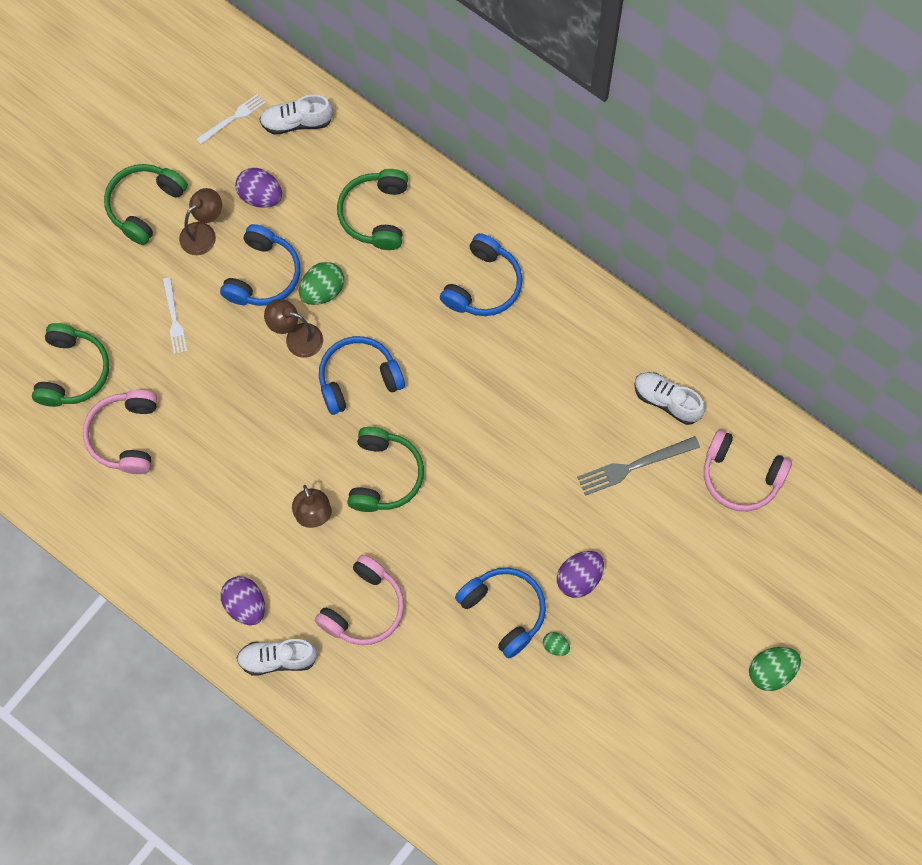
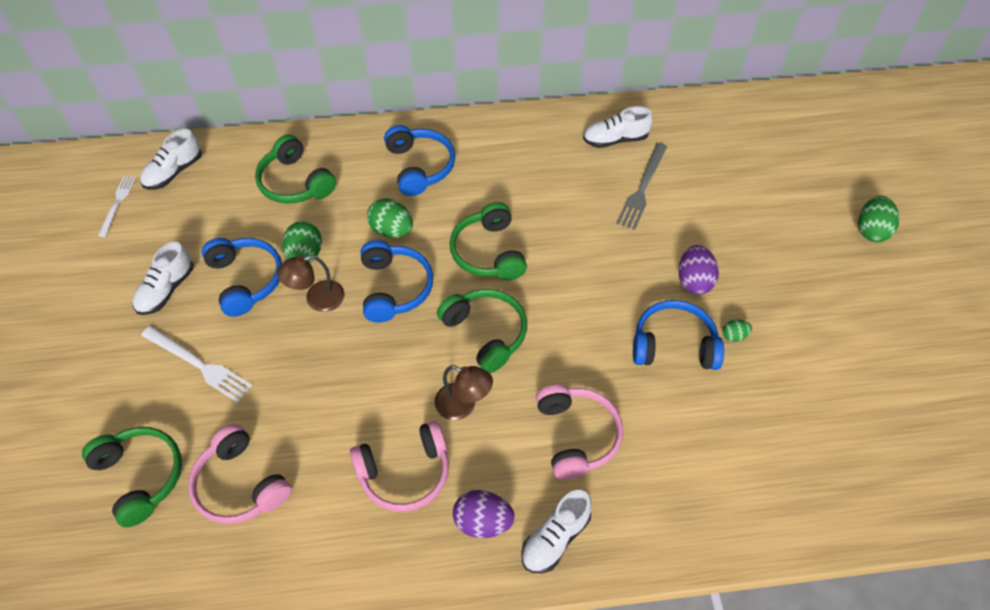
camera: 45 degrees left, 15 degrees down
green headphones [104,164,188,245] -> green headphones moved to [450,202,527,280]
white fork [163,278,187,354] -> white fork [141,326,252,403], size x1.52
brown lamp [179,188,222,255] -> white shoe [132,242,193,315]
purple egg [235,168,282,208] -> none
blue headphones [319,336,405,415] -> blue headphones turned 150 degrees clockwise [361,240,433,322]
pink headphones [704,430,792,511] -> pink headphones moved to [350,421,449,512]
none -> green egg [367,198,413,238]

